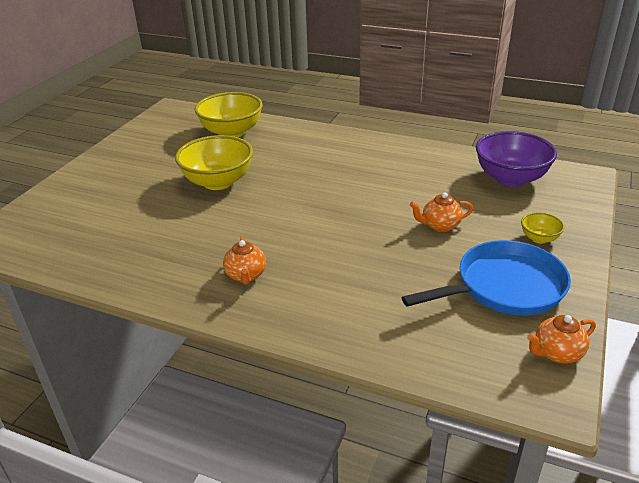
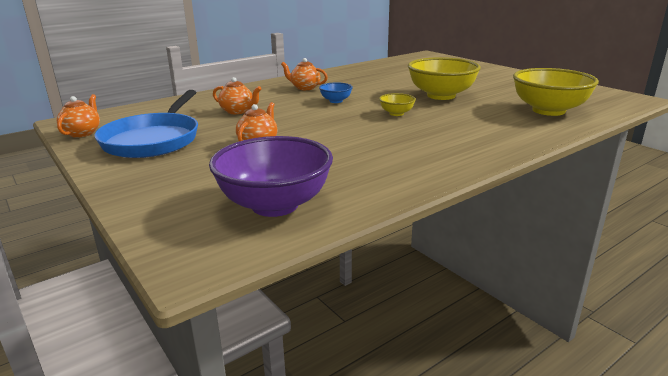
camera: 120 degrees right, 10 degrees down
yellow bowl [521,212,565,244] -> yellow bowl moved to [379,93,416,116]
none -> orange teapot [213,77,261,114]
none -> blue bowl [319,82,353,103]

